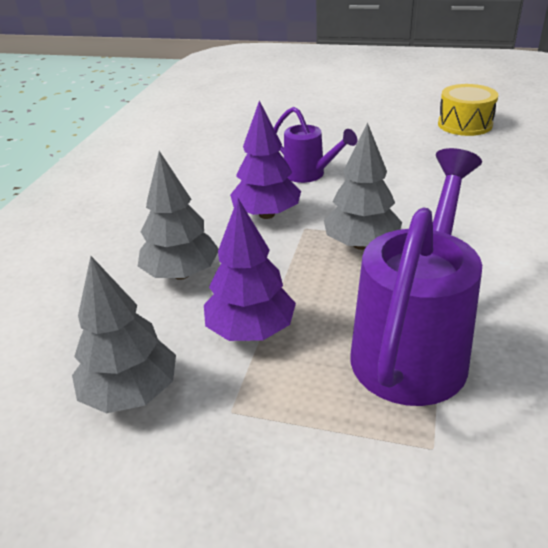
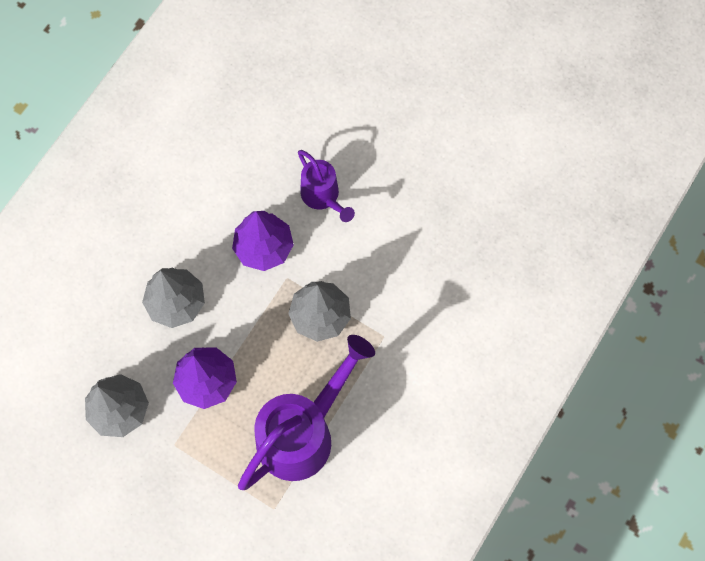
camera: 15 degrees right, 35 degrees up
yellow drum [438,84,498,136] -> none

